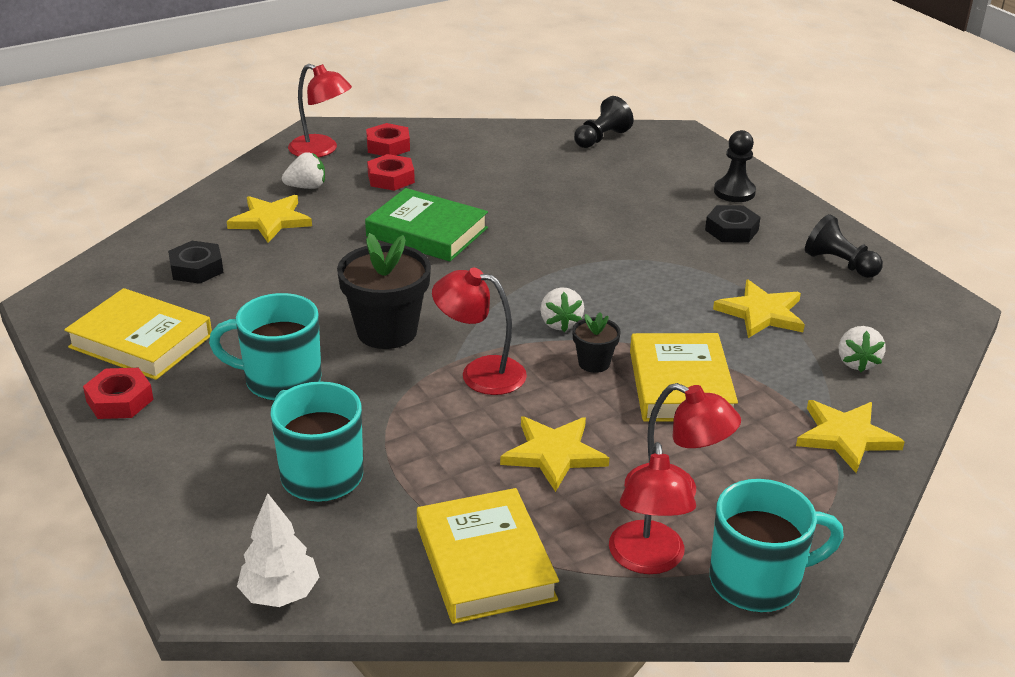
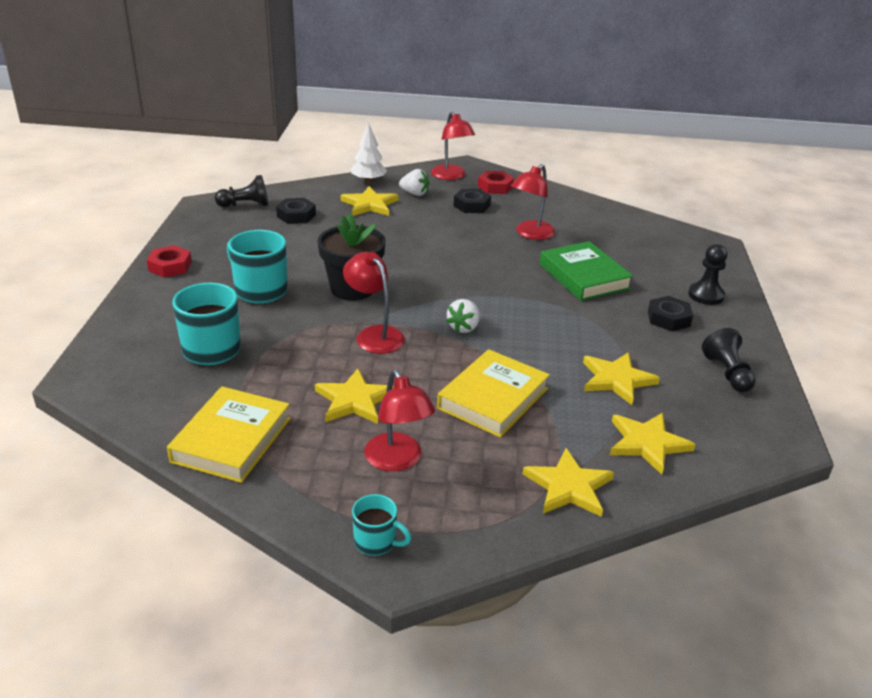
camera: 35 degrees right, 0 degrees up
yellow book [64,288,212,380] -> none
white tree [237,493,319,607] -> white tree moved to [351,122,387,183]
green book [365,188,488,262] -> green book moved to [540,241,633,301]
red nut [367,154,415,191] -> black nut [454,189,491,213]
black flower pot [572,312,621,373] -> none
black pawn [574,96,634,148] -> black pawn moved to [215,175,268,207]
red lamp [609,442,696,574] -> red lamp moved to [511,164,555,240]
turquoise mug [710,479,844,612] -> turquoise mug [352,494,412,556], size x0.56
white strawberry [839,326,886,372] -> yellow star [610,413,695,474]

